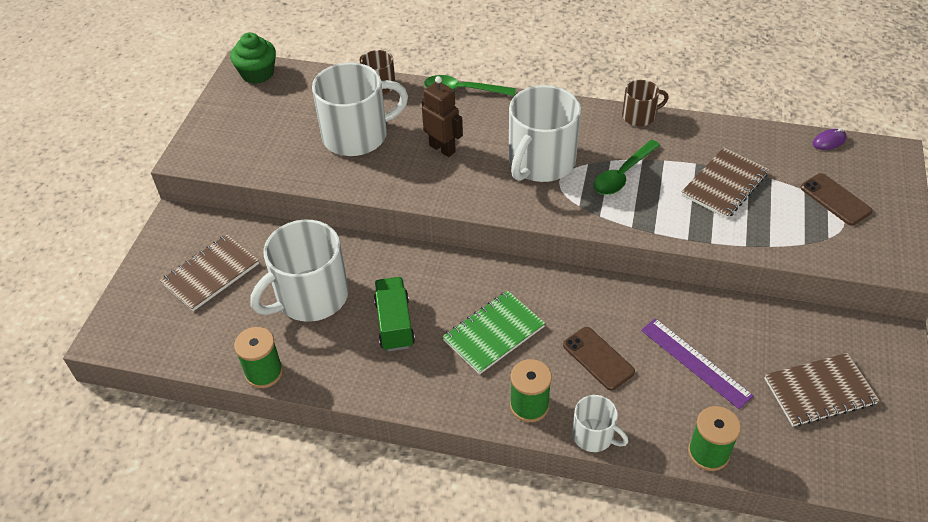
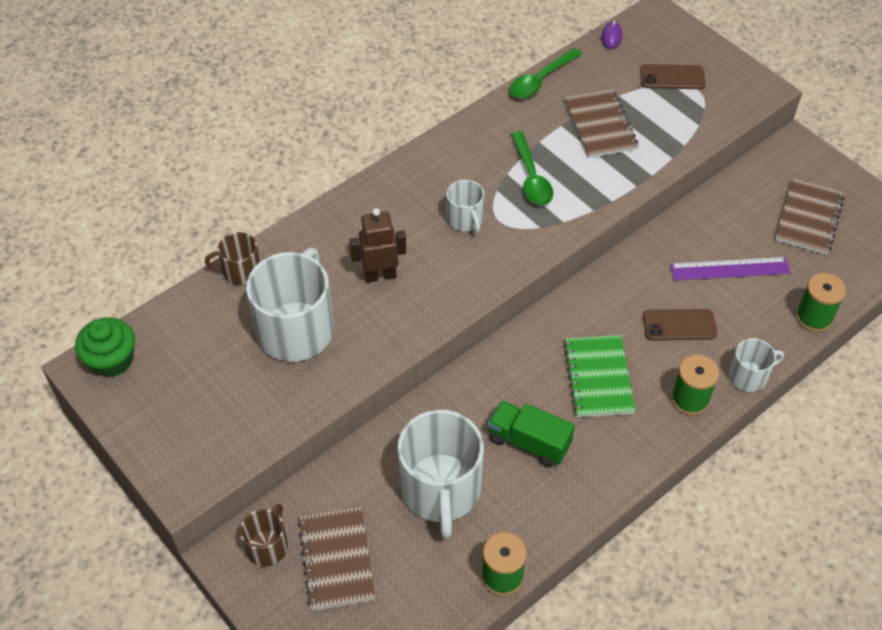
camera: 55 degrees left, 5 degrees up
green spoon [424,75,516,96] -> green spoon moved to [509,48,582,98]
white mug [509,85,581,182] -> white mug [446,180,485,233], size x0.51
brown mug [622,80,669,126] -> brown mug moved to [240,504,288,567]

